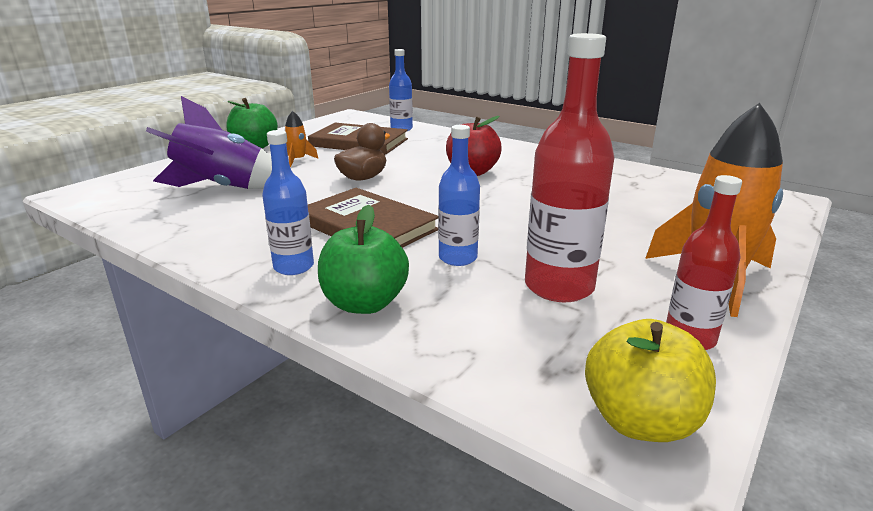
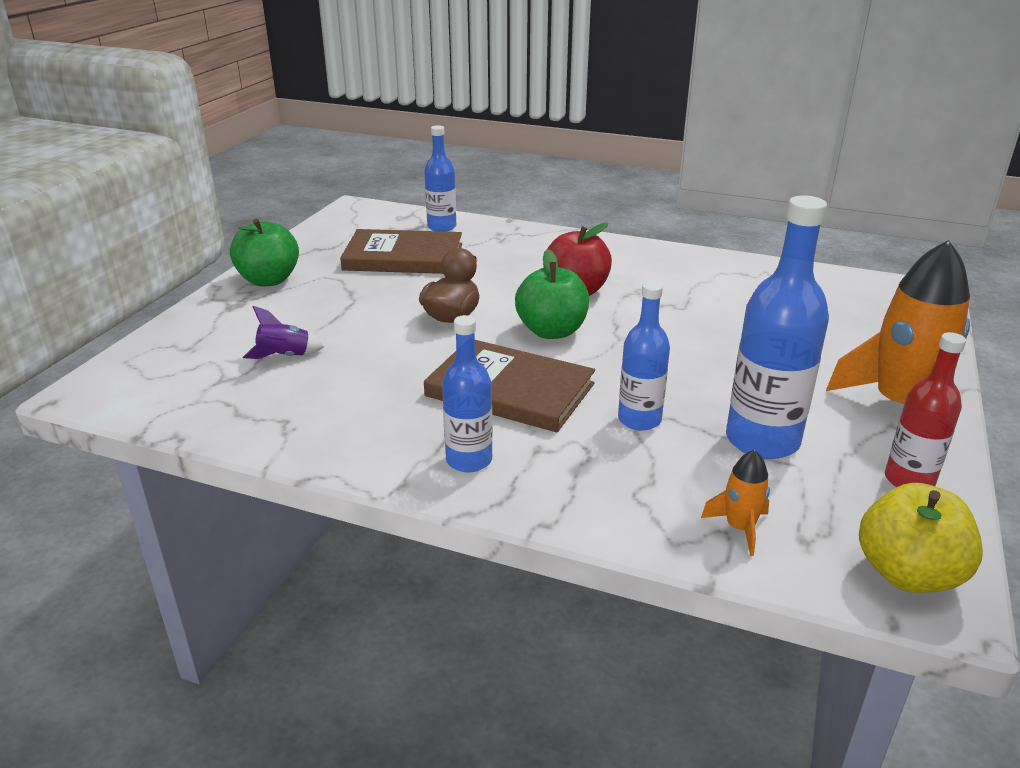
camera: 15 degrees left, 5 degrees up
purple rocket [146,96,272,189] -> purple rocket [243,306,324,359], size x0.45
orange rocket [285,111,318,167] -> orange rocket moved to [701,450,770,556]
green apple [318,205,409,314] -> green apple moved to [515,249,589,339]
red bottle [525,33,614,302] -> blue bottle [726,195,829,459]

